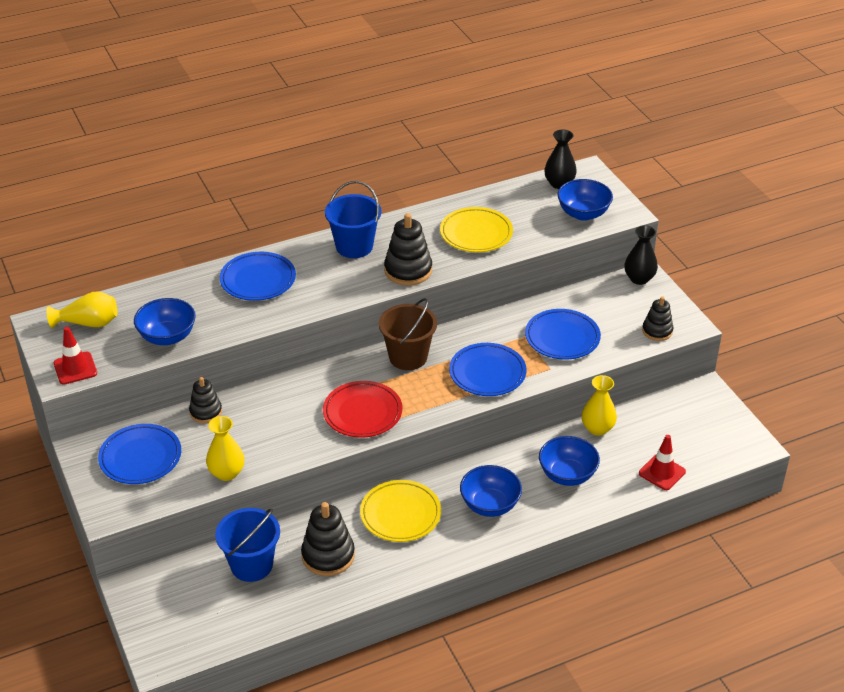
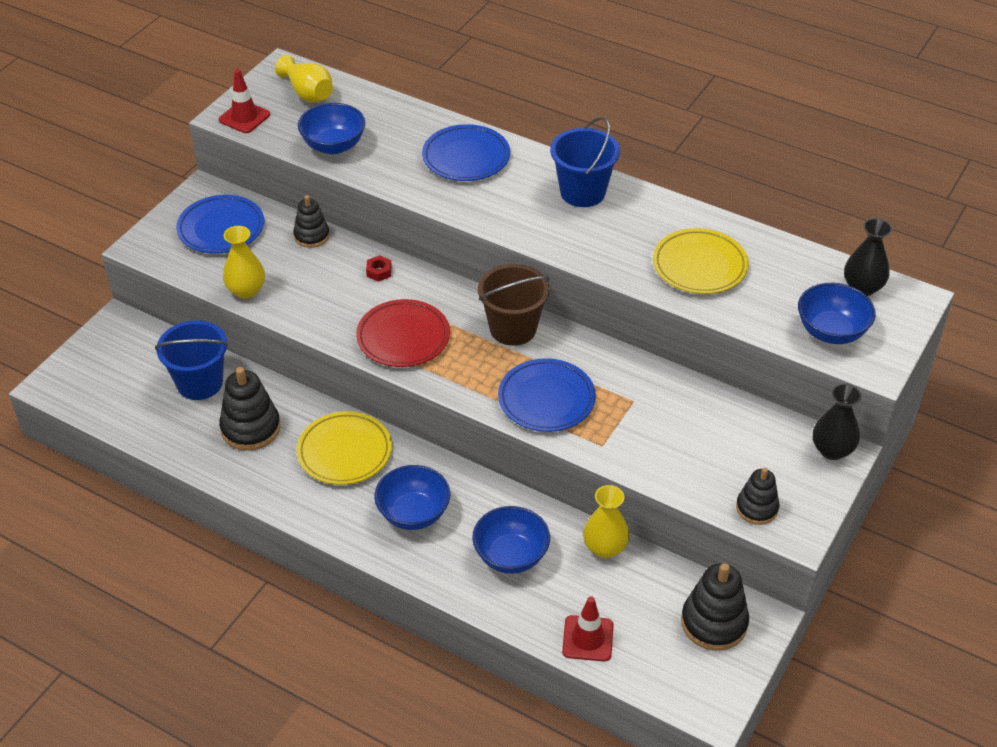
camera: 55 degrees right, 5 degrees up
black stacking toy [384,213,432,286] -> black stacking toy moved to [681,563,749,651]
blue plate [525,309,601,360] -> none
none -> red nut [366,255,392,282]

